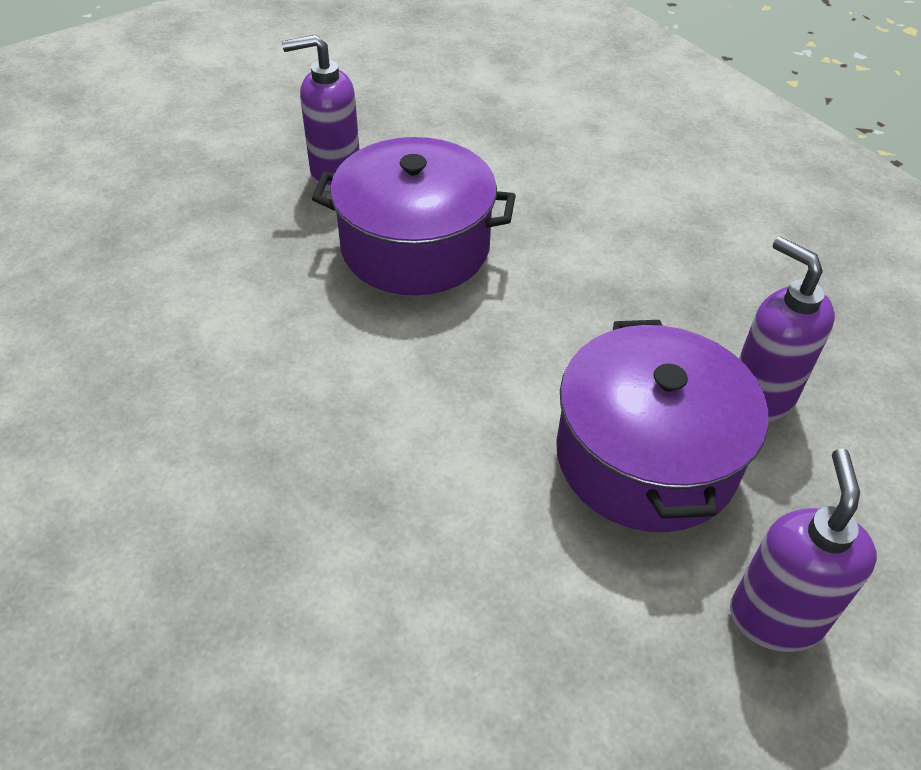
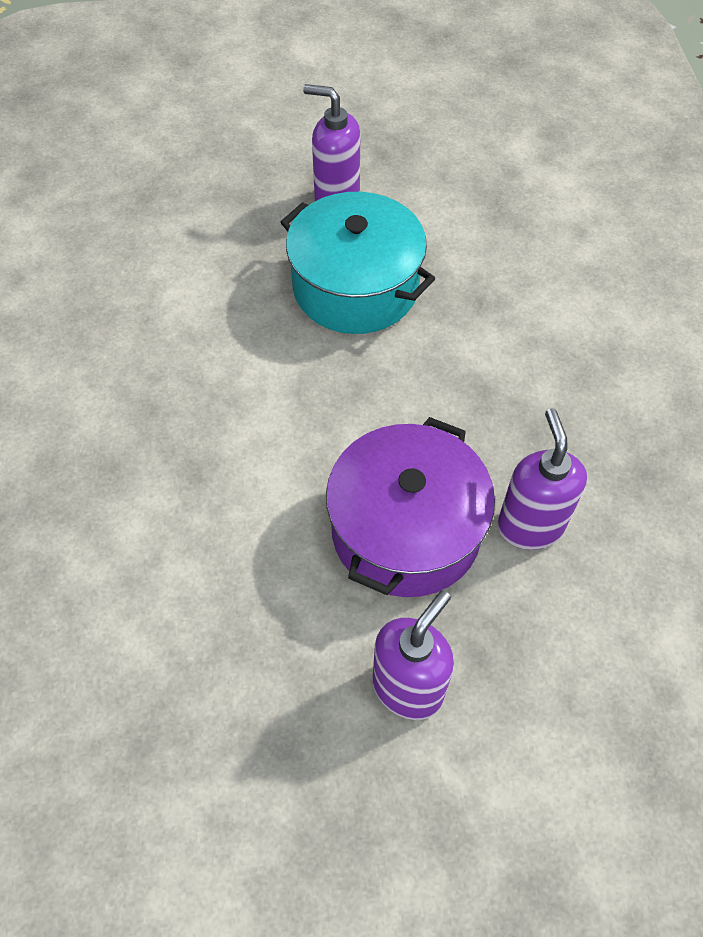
camera: 30 degrees right, 10 degrees up
purple pot [312,137,516,295] -> turquoise pot [281,192,435,334]

